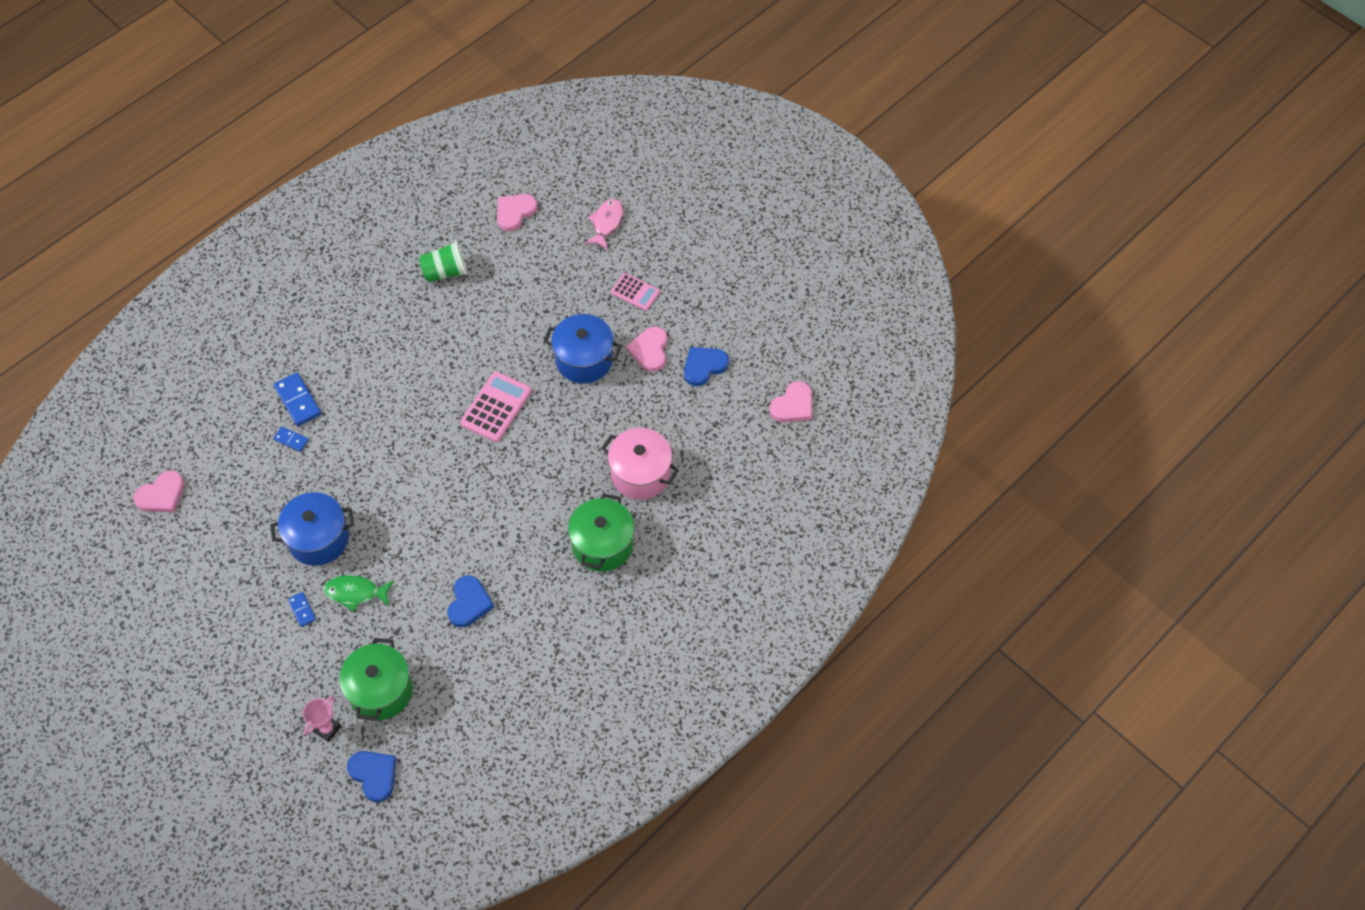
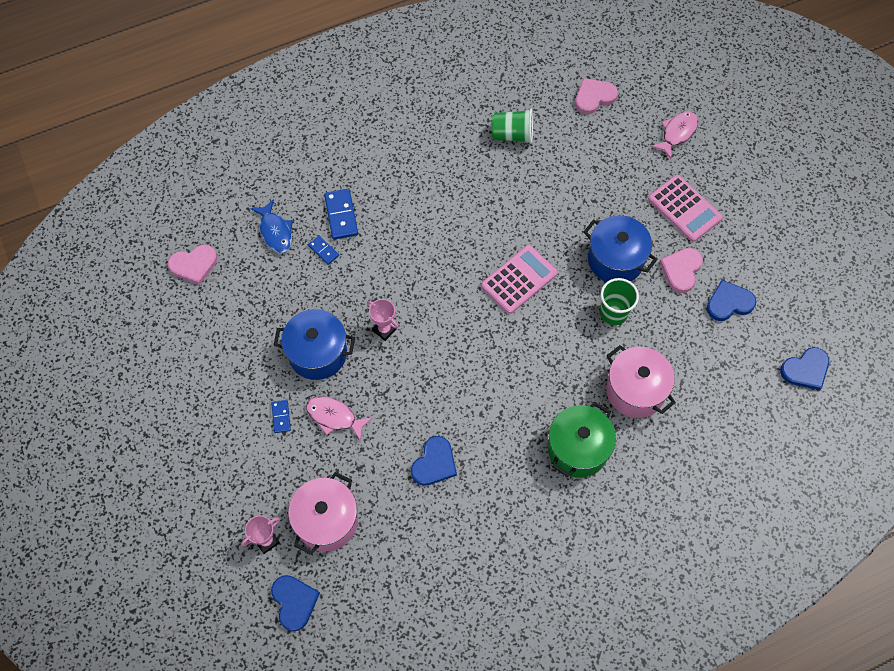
camera: 20 degrees right, 5 degrees up
green fish [324,575,394,612] -> pink fish [306,396,372,441]
green pot [339,638,413,721] -> pink pot [288,472,358,555]
pink calculator [611,273,660,311] -> pink calculator [648,175,723,242], size x1.56
pink heart [770,381,812,422] -> blue heart [780,347,829,391]
none -> blue fish [250,199,293,253]
none -> pink trophy [367,299,399,341]
none -> green cup [600,278,639,325]

